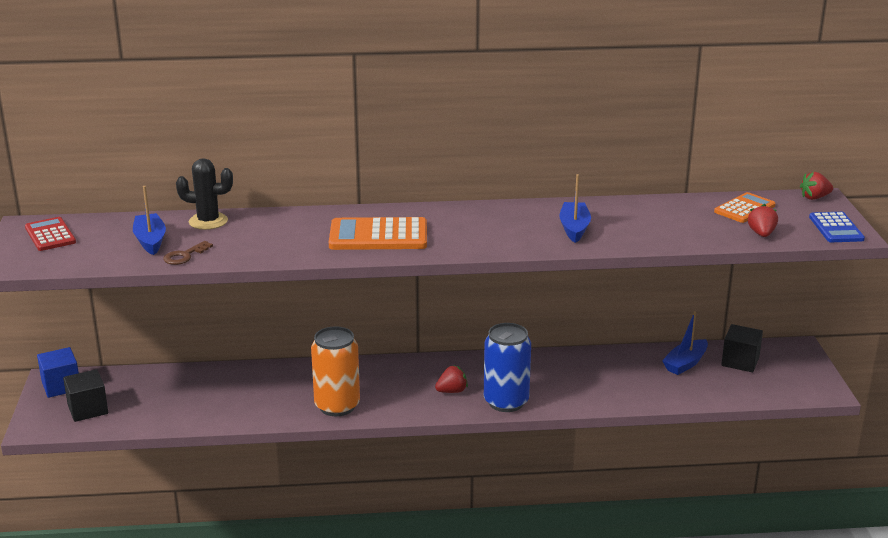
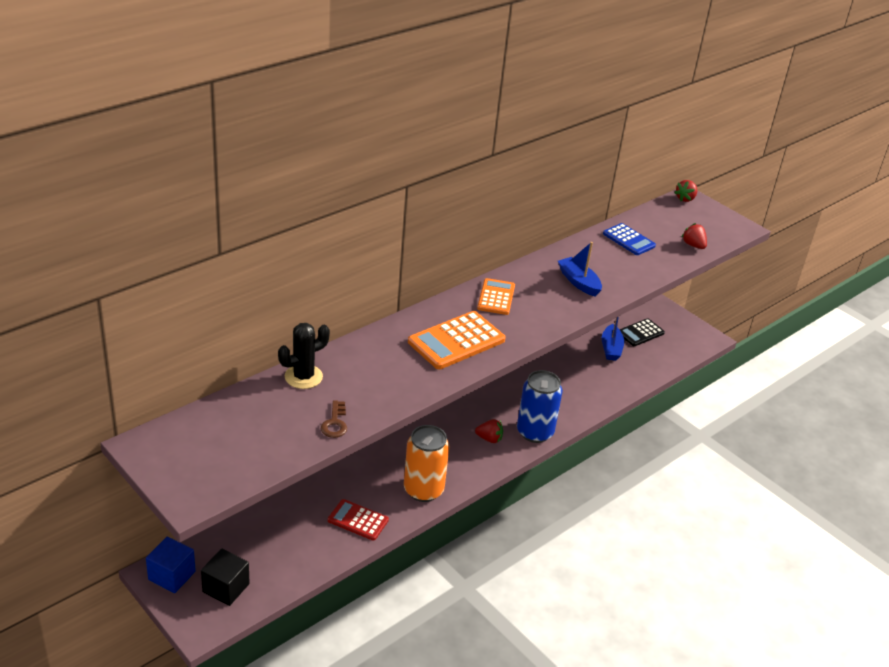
camera: 40 degrees left, 10 degrees up
red calculator [25,217,76,251] -> red calculator moved to [328,499,389,541]
blue boat [133,186,166,255] -> none
red strawberry [435,366,468,393] -> red strawberry turned 75 degrees clockwise [475,419,503,443]
orange calculator [714,192,776,223] -> orange calculator moved to [477,278,515,315]
black cube [721,324,763,372] -> black calculator [619,318,665,346]
blue calculator [809,212,865,242] -> blue calculator moved to [603,223,656,255]

